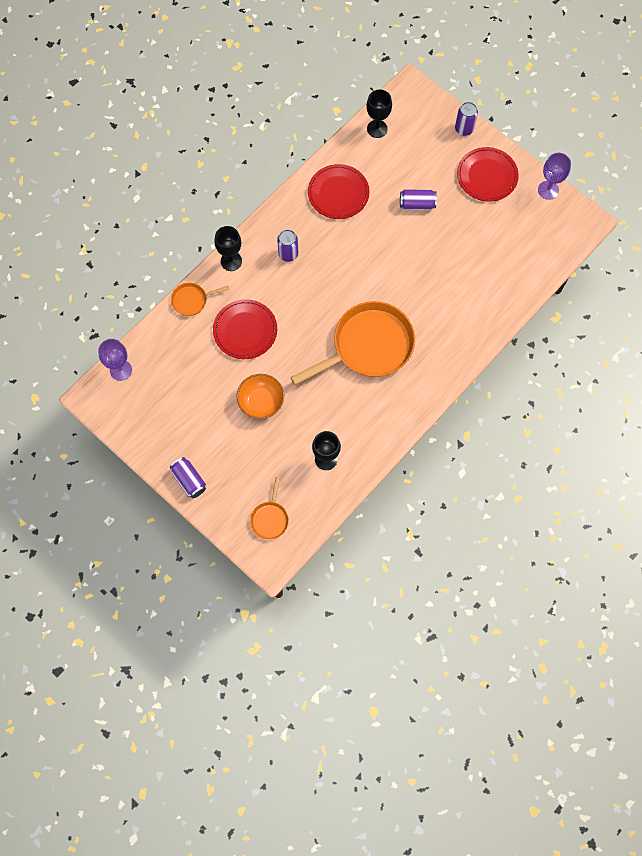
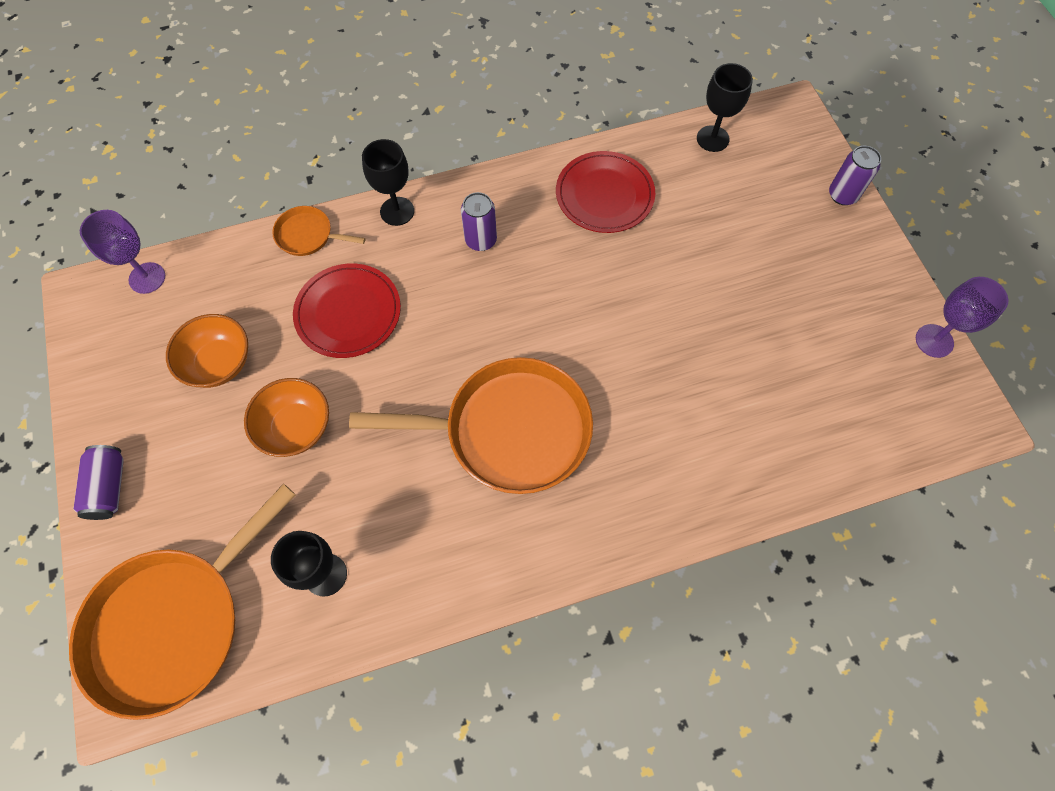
camera: 30 degrees right, 5 degrees down
orange pan [250,477,289,540] -> orange pan [69,484,296,720], size x2.21
purple can [400,189,437,210] -> none
red plate [457,147,519,202] -> none
none -> orange bowl [166,314,248,388]

